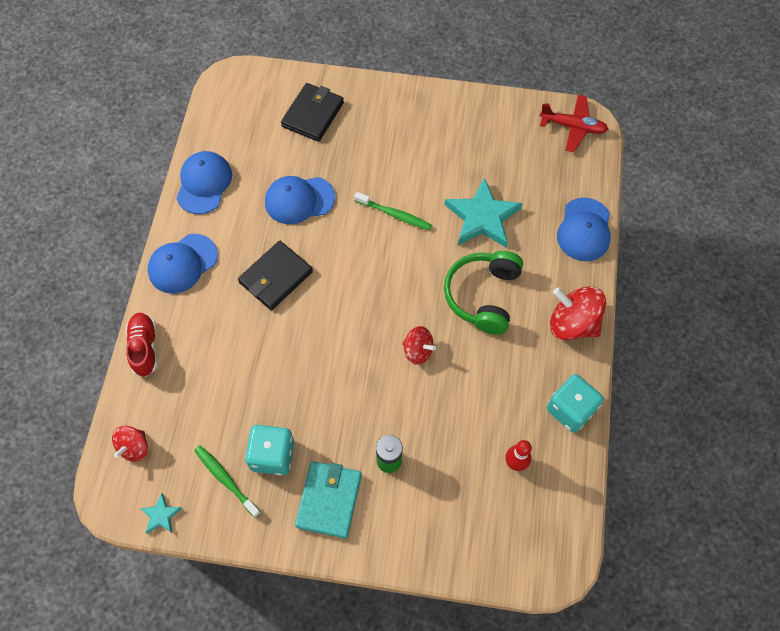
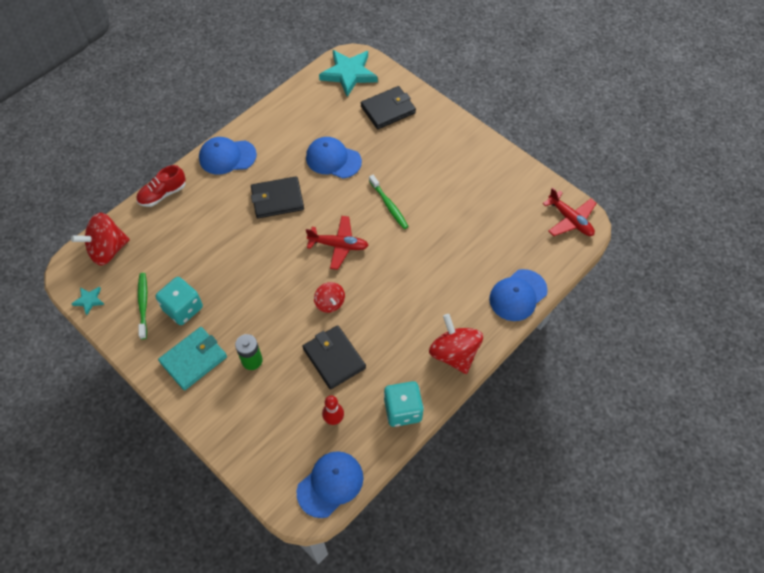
camera: 35 degrees right, 5 degrees down
red spinning top [112,426,148,462] -> red spinning top [71,213,130,266], size x1.68
red shoe [126,313,158,377] -> red shoe turned 150 degrees counterclockwise [137,165,186,207]
blue cap [176,151,232,214] -> blue cap moved to [297,451,364,518]
turquoise star [444,178,523,247] -> turquoise star moved to [319,50,378,97]
green headphones [444,251,523,335] -> none
none -> black wallet [302,325,366,390]
none -> red plane [306,216,369,270]

